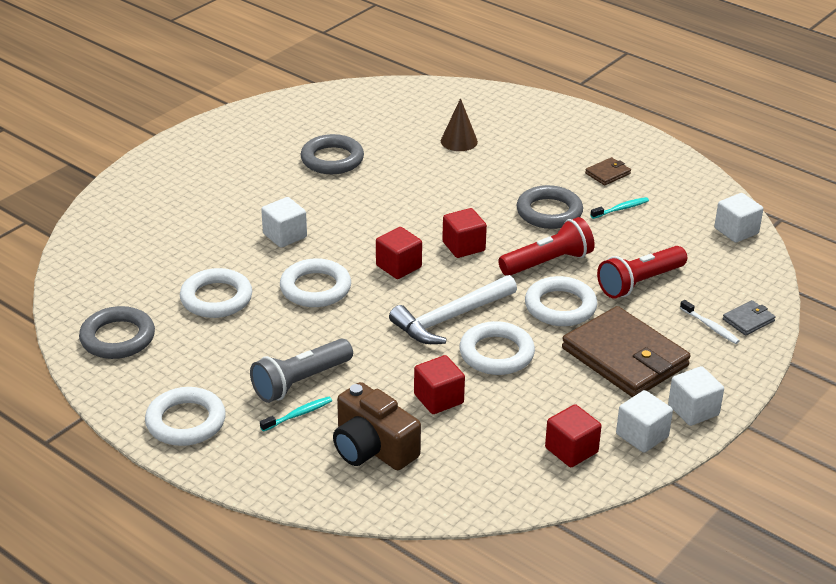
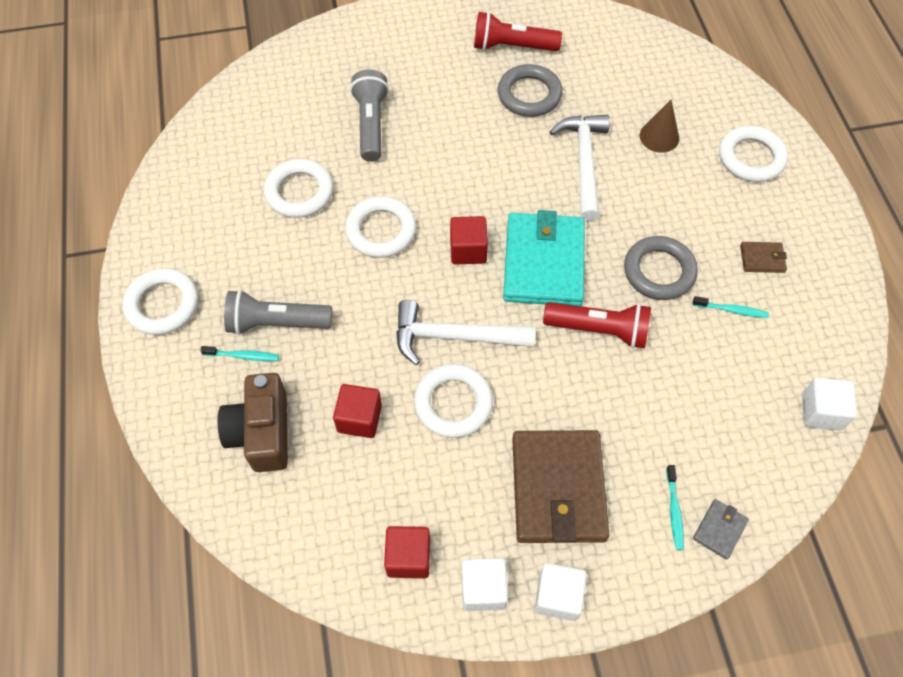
camera: 40 degrees right, 25 degrees up
grey ring [79,306,155,359] -> none
white cube [261,197,307,248] -> none
red cube [442,208,487,258] -> turquoise wallet [503,210,585,306]
white ring [525,276,597,326] -> white ring moved to [719,126,788,182]
red flashlight [597,246,687,298] -> red flashlight moved to [474,11,562,51]
white toothbrush [680,300,740,344] -> turquoise toothbrush [666,465,684,550]
grey wallet [723,300,776,336] -> grey wallet turned 60 degrees counterclockwise [693,499,749,560]
none -> grey flashlight [350,69,389,162]
none -> white hammer [550,115,610,221]

